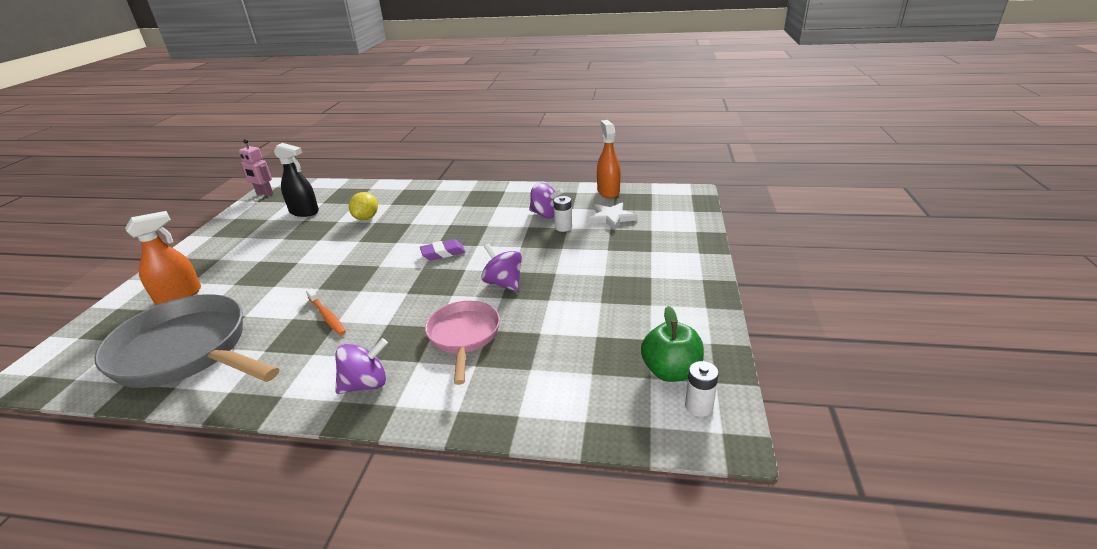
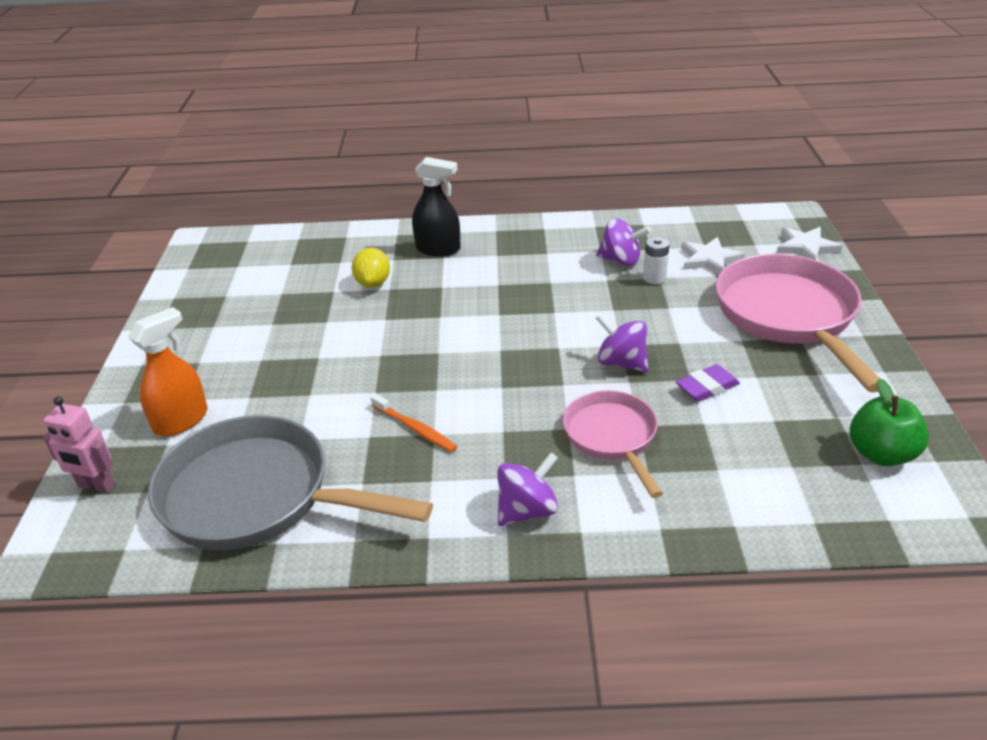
camera: 10 degrees left, 5 degrees up
pink robot [239,139,273,196] -> pink robot moved to [43,396,115,493]
black spray bottle [274,143,319,217] -> black spray bottle moved to [412,157,461,256]
purple eraser [420,239,465,260] -> purple eraser moved to [676,364,740,402]
orange spray bottle [597,120,621,198] -> none
white battery [685,361,719,417] -> none
none -> pink pan [716,254,879,393]
none -> white star [777,227,842,260]

